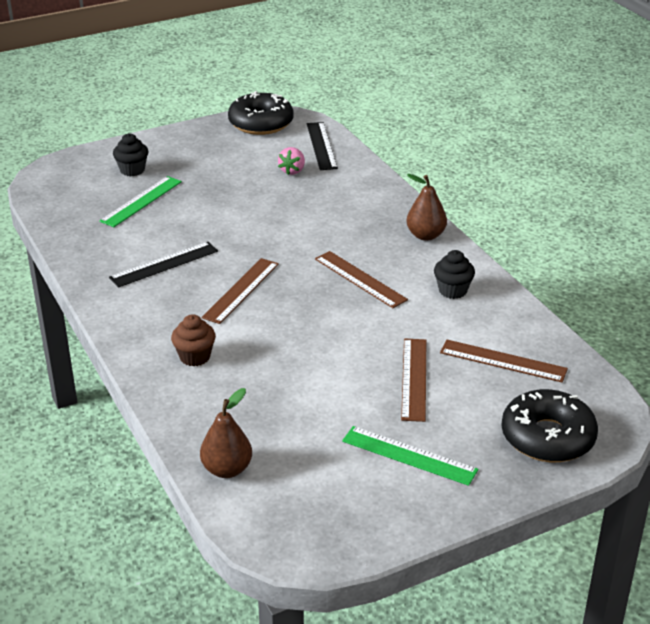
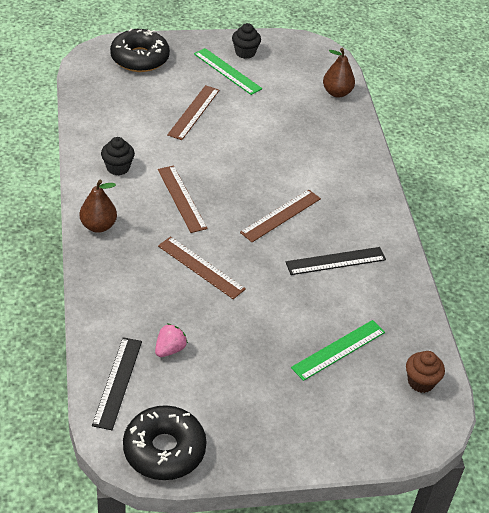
camera: 165 degrees left, 10 degrees up
black cupcake [113,133,148,176] -> black cupcake moved to [232,23,261,59]
brown cupcake [171,314,216,367] -> brown cupcake moved to [406,351,445,393]
brown ruler [440,340,568,383] -> brown ruler moved to [158,236,246,299]

